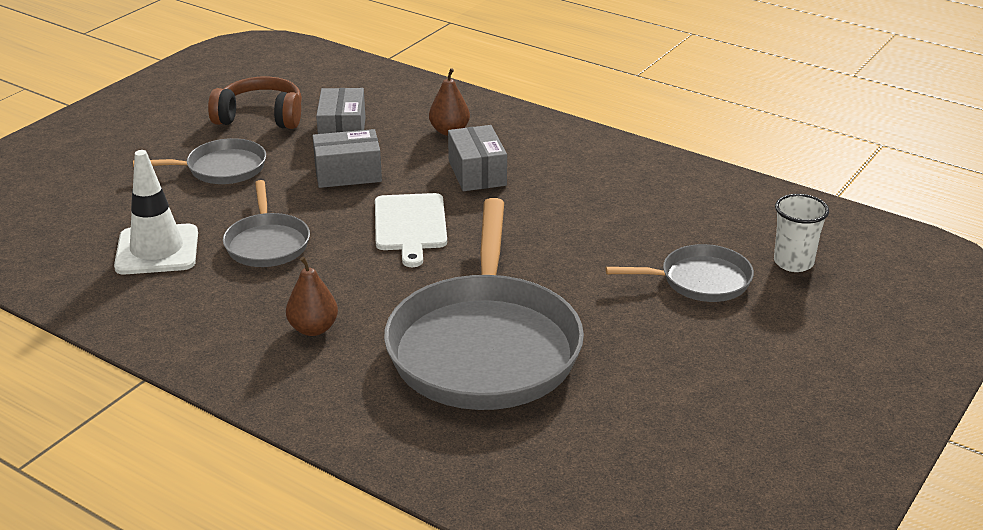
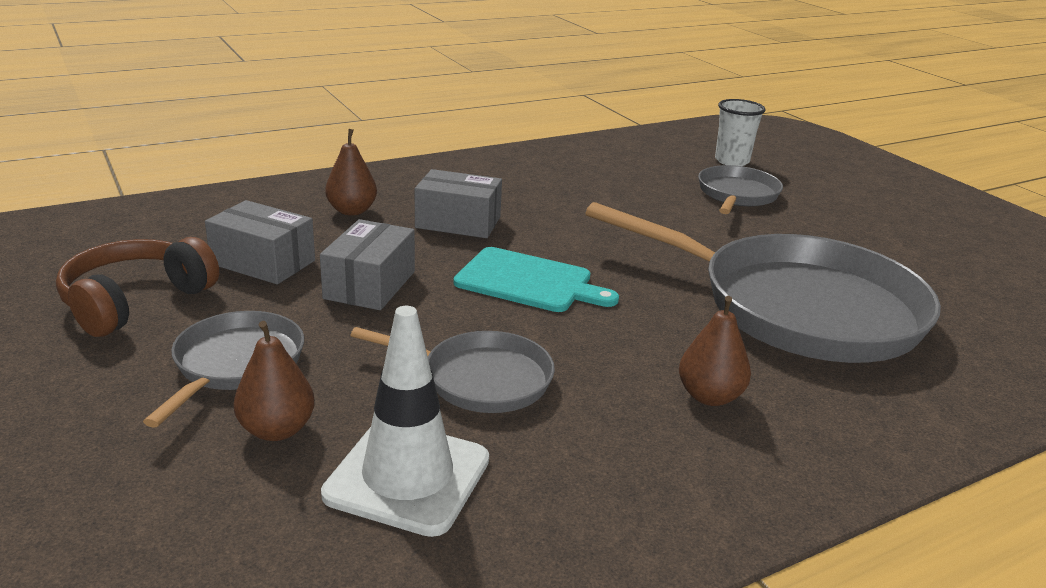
camera: 65 degrees left, 5 degrees down
white cutting board [375,193,447,267] -> turquoise cutting board [453,247,619,312]
none -> brown pear [234,321,315,441]

